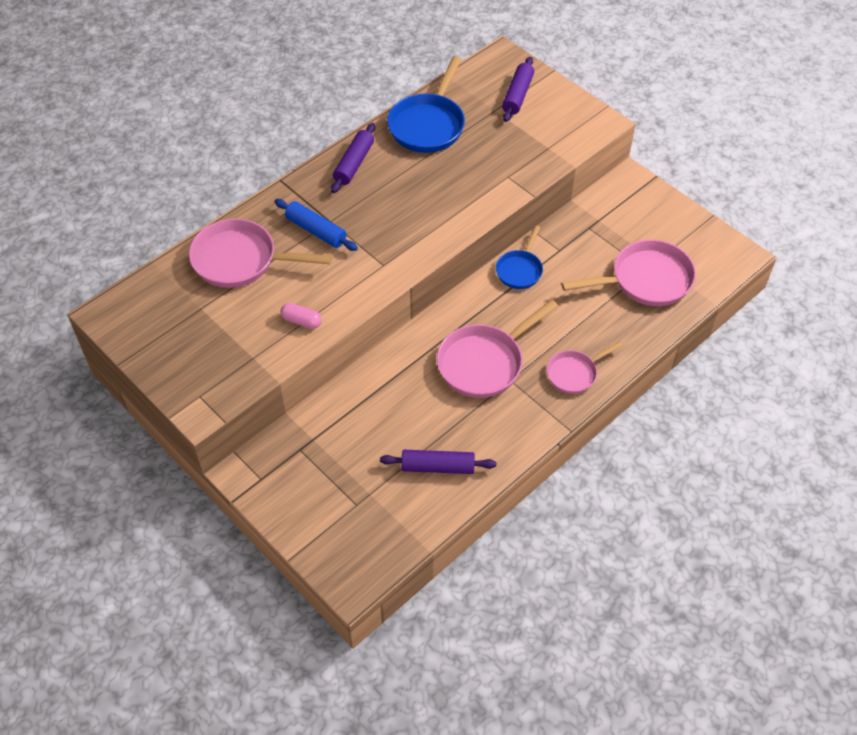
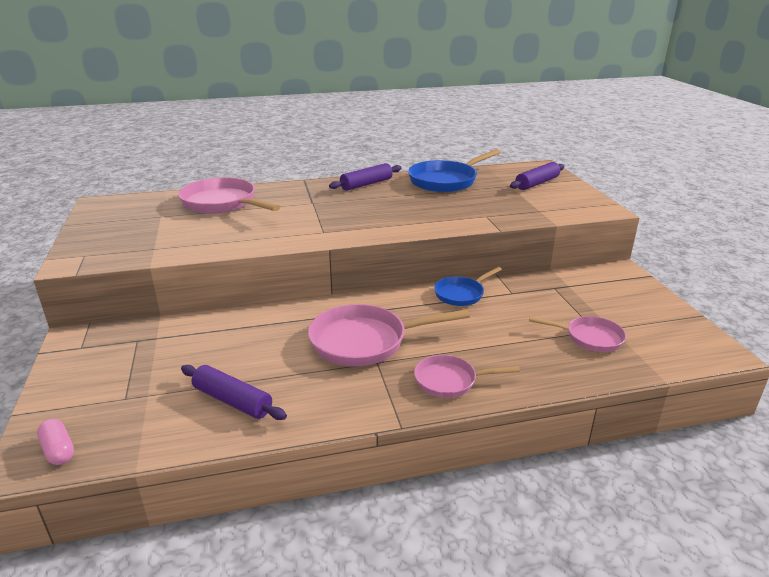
camera: 30 degrees right, 25 degrees down
blue rolling pin [275,199,358,251] -> none
pink capsule [281,303,322,329] -> pink capsule moved to [37,419,74,465]
pink pan [561,240,696,306] -> pink pan [529,316,626,352], size x0.59

